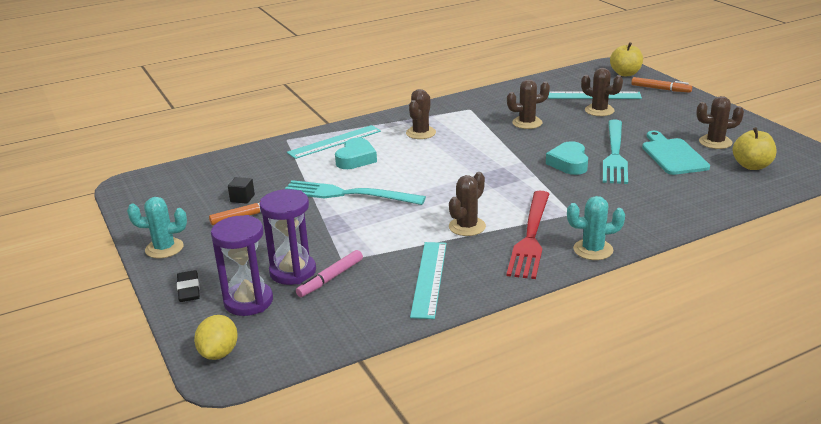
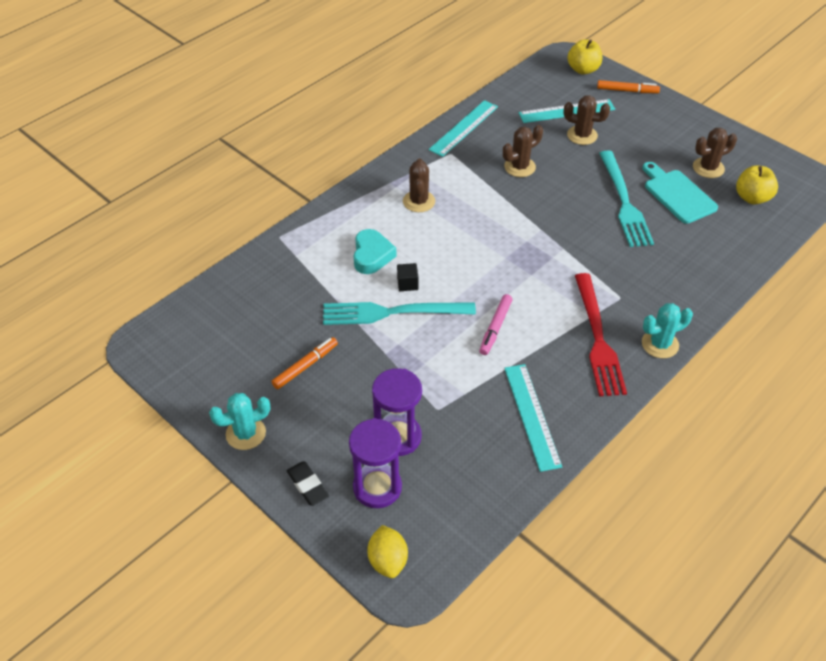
camera: 20 degrees left, 20 degrees up
black cube [228,177,255,204] -> black cube moved to [397,263,418,291]
turquoise ruler [287,125,381,159] -> turquoise ruler moved to [429,100,498,157]
pink marker [296,250,363,297] -> pink marker moved to [479,294,512,355]
brown cactus [449,172,486,236] -> none
turquoise heart [546,141,588,175] -> none

